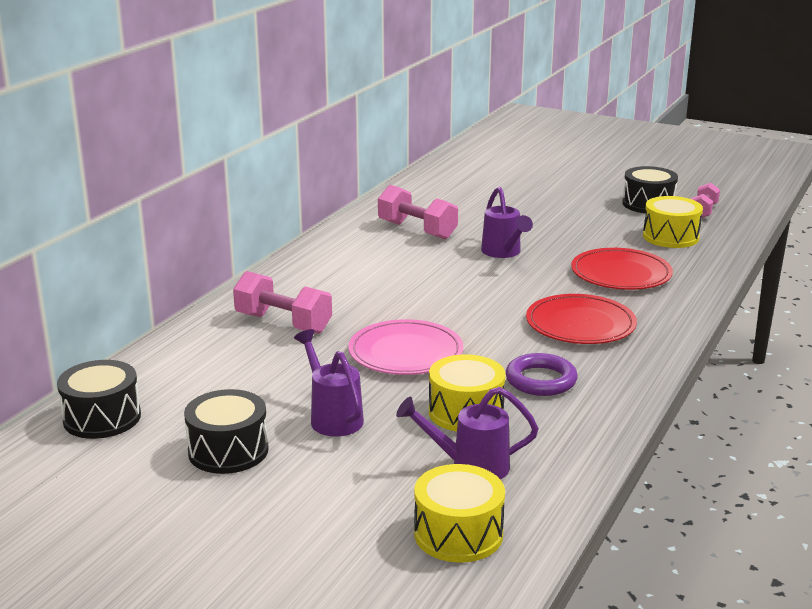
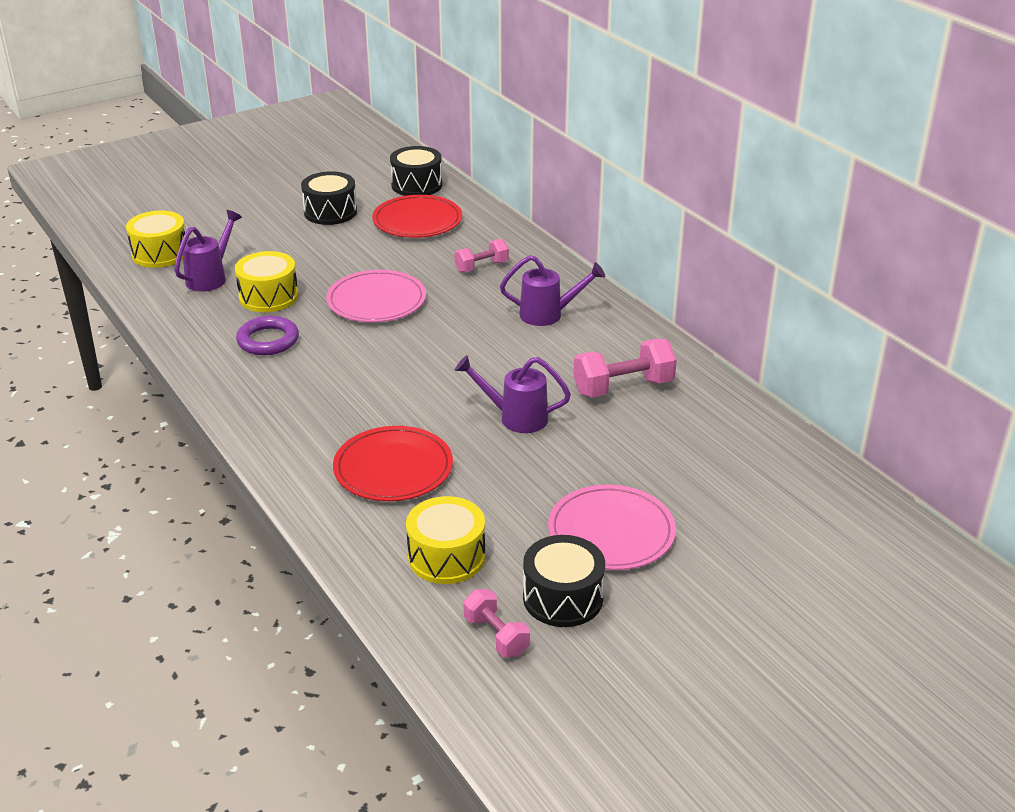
camera: 120 degrees right, 10 degrees up
pink dumbbell [233,271,332,334] -> pink dumbbell [454,239,509,273], size x0.62
purple watering can [294,329,364,437] -> purple watering can moved to [500,255,605,326]
red plate [526,294,637,344] -> red plate moved to [372,195,462,238]
none -> pink plate [548,484,676,570]

